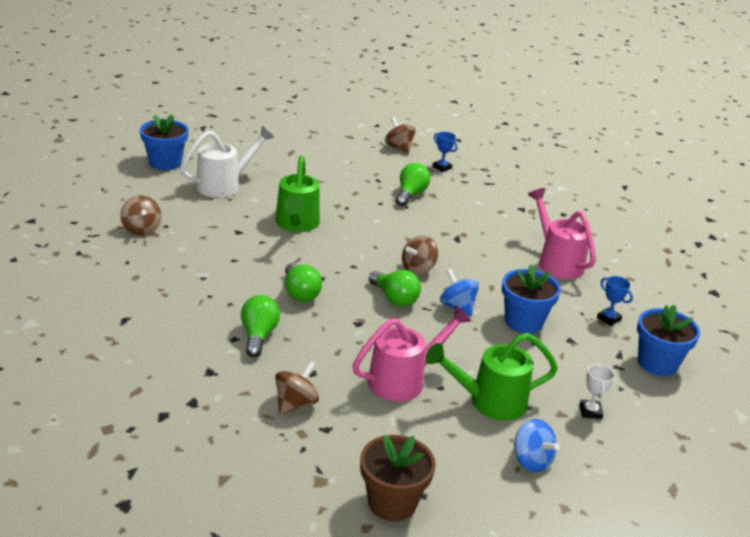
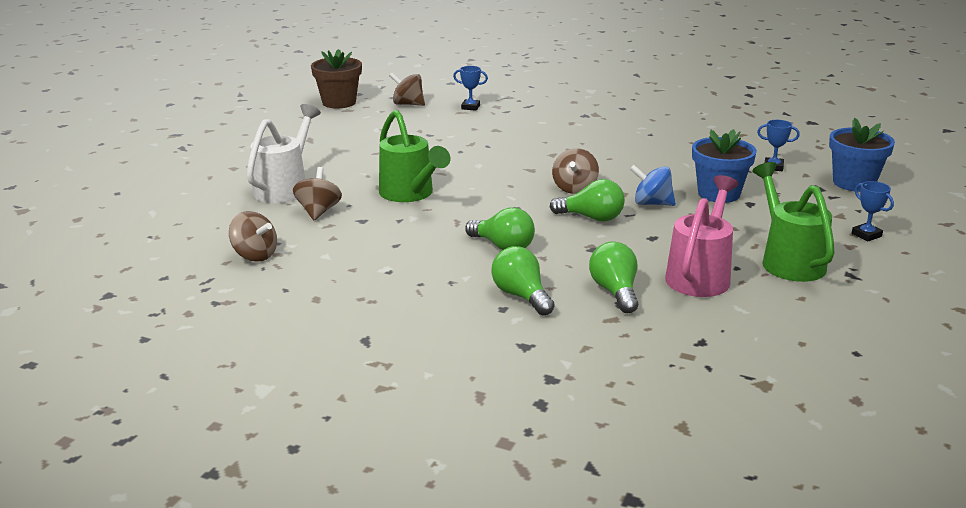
camera: 30 degrees left, 5 degrees down
blue flower pot [140,114,189,170] -> none
brown spinning top [275,361,319,415] -> brown spinning top moved to [293,167,342,220]
brown flower pot [360,435,436,521] -> brown flower pot moved to [311,49,362,108]
green light bulb [396,163,430,206] -> green light bulb moved to [589,242,638,313]
green watering can [425,333,558,421] -> green watering can turned 120 degrees clockwise [752,162,835,282]
blue spinning top [514,419,560,472] -> none
pink watering can [528,188,596,279] -> none
white trophy [580,364,615,419] -> blue trophy [852,181,894,241]

